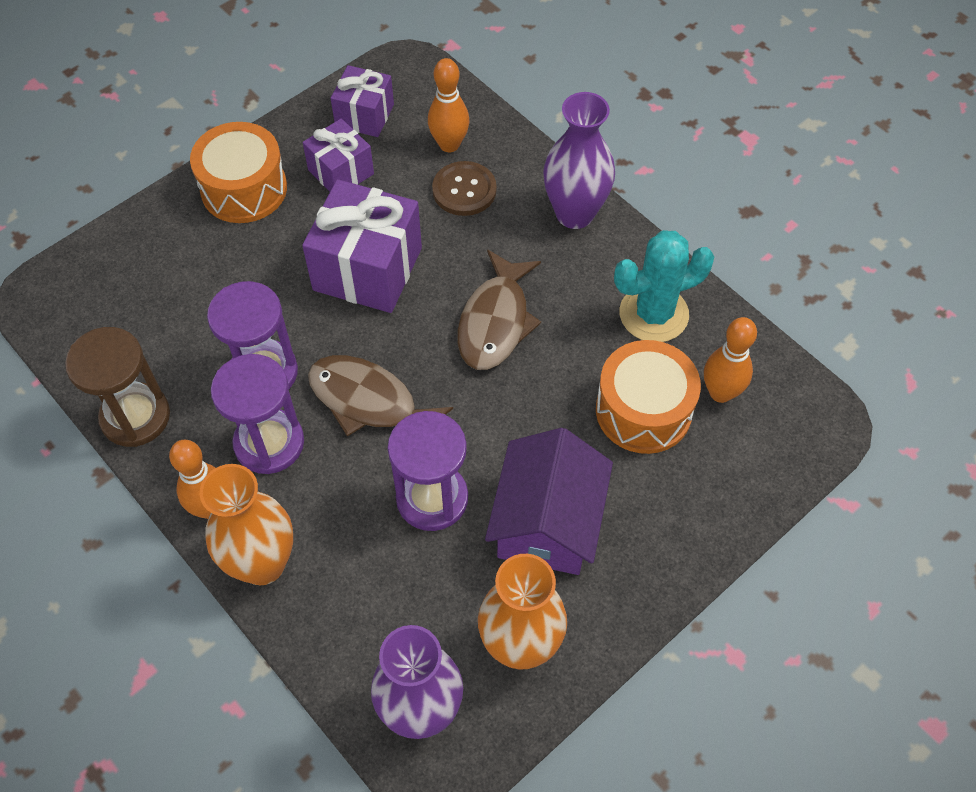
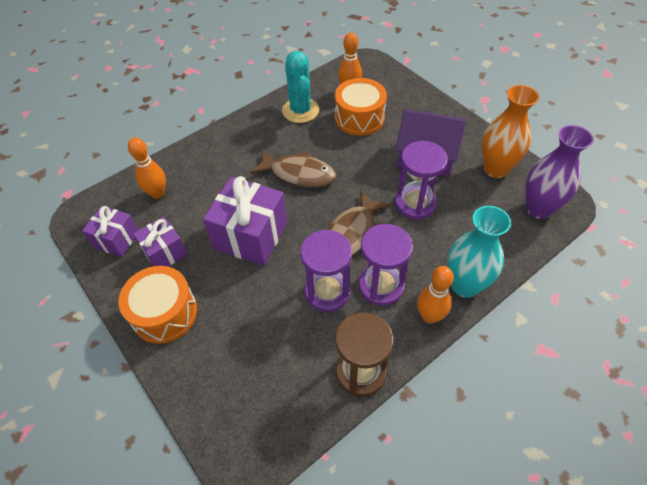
camera: 85 degrees left, 5 degrees down
orange vase [200,464,293,585] -> turquoise vase [447,206,511,298]
brown button [432,161,497,216] -> none
purple vase [543,92,615,229] -> none

